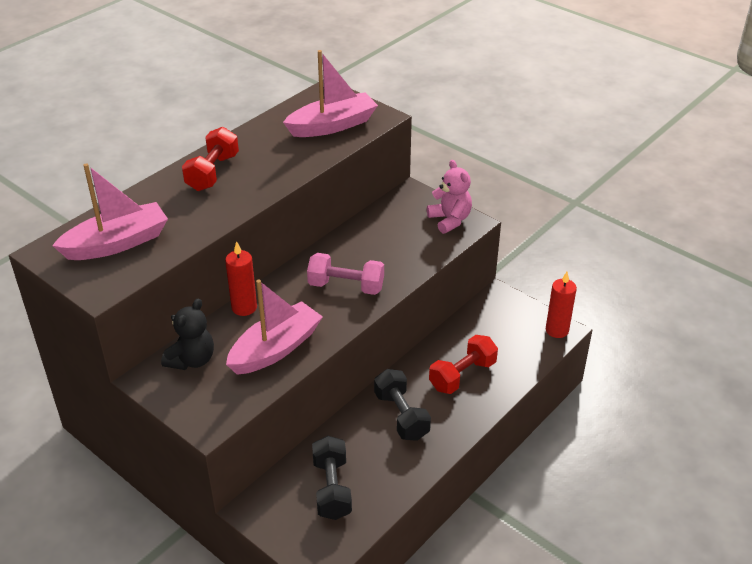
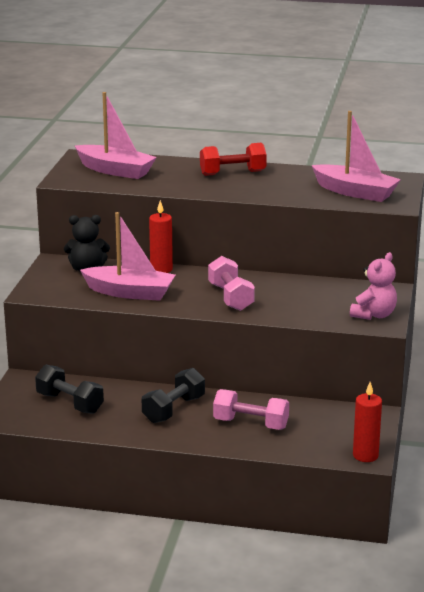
camera: 60 degrees right, 15 degrees down
black dumbbell [312,436,352,520] -> black dumbbell turned 75 degrees clockwise [35,365,104,414]
red dumbbell [429,335,498,394] -> pink dumbbell [213,389,289,430]

